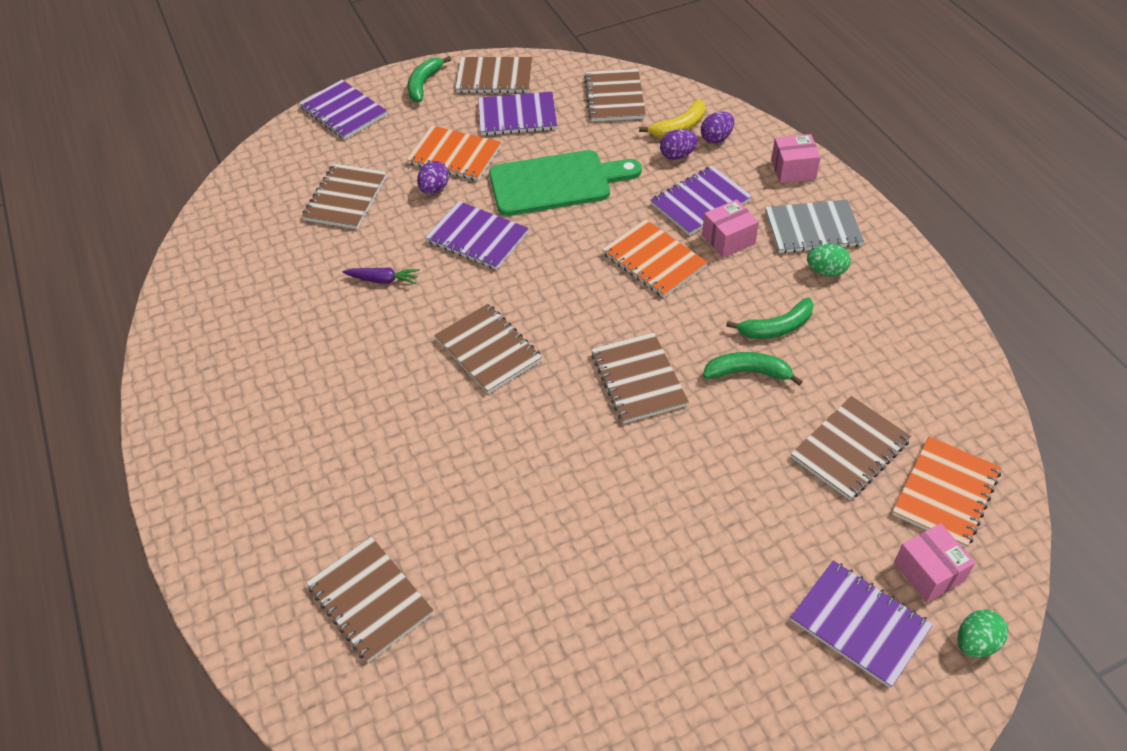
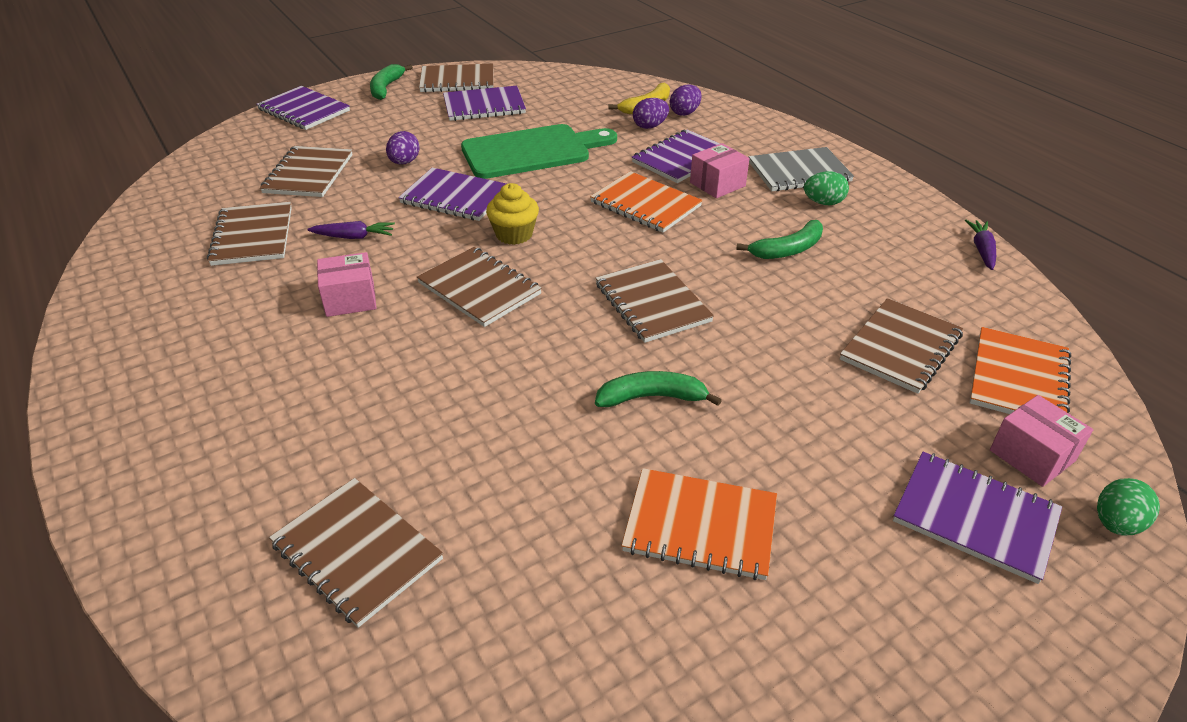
camera: 10 degrees left, 10 degrees down
orange notebook [407,126,501,181] -> orange notebook moved to [621,468,777,580]
brown notebook [584,69,646,122] -> brown notebook moved to [207,202,292,266]
green banana [703,352,803,386] -> green banana moved to [595,371,722,407]
pink box [771,134,821,183] -> pink box moved to [317,252,376,317]
none -> yellow cupcake [486,183,539,245]
none -> purple carrot [965,220,996,270]

